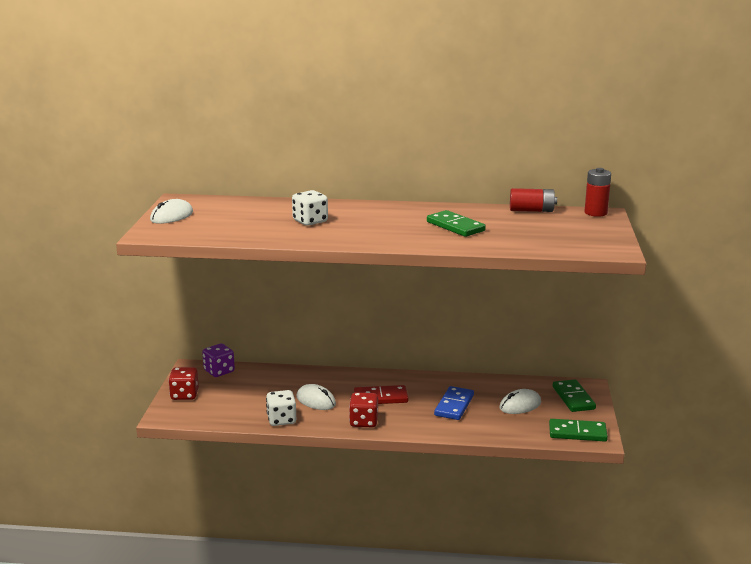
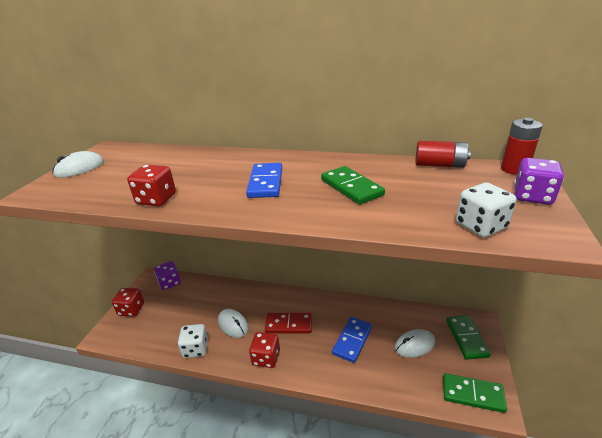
camera: 10 degrees right, 10 degrees up
white dice [292,190,328,226] -> white dice moved to [456,183,517,237]
none -> red dice [127,165,176,206]
none -> blue domino [246,163,282,198]
none -> purple dice [514,158,564,205]

